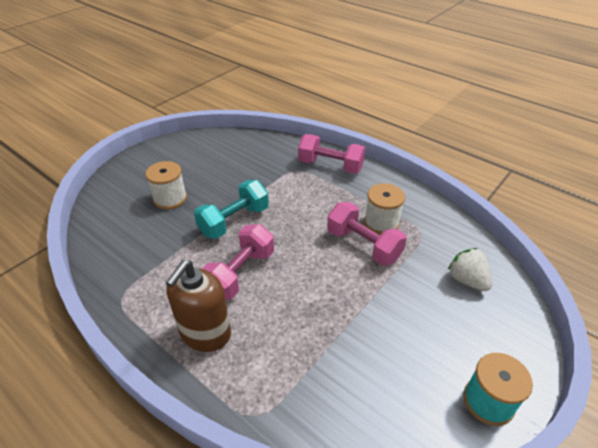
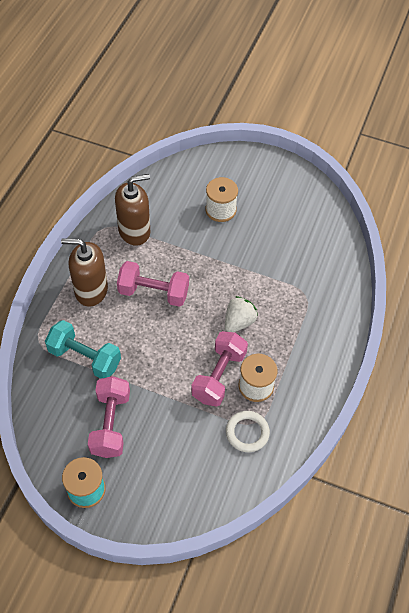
camera: 70 degrees right, 15 degrees up
turquoise dumbbell [194,180,269,239] -> turquoise dumbbell moved to [45,320,121,379]
pink dumbbell [298,134,366,174] -> pink dumbbell moved to [88,376,130,458]
white strawberry [448,248,492,291] -> white strawberry moved to [225,296,258,332]
none -> brown soap dispenser [115,174,150,246]
none -> white ring [226,411,270,452]

